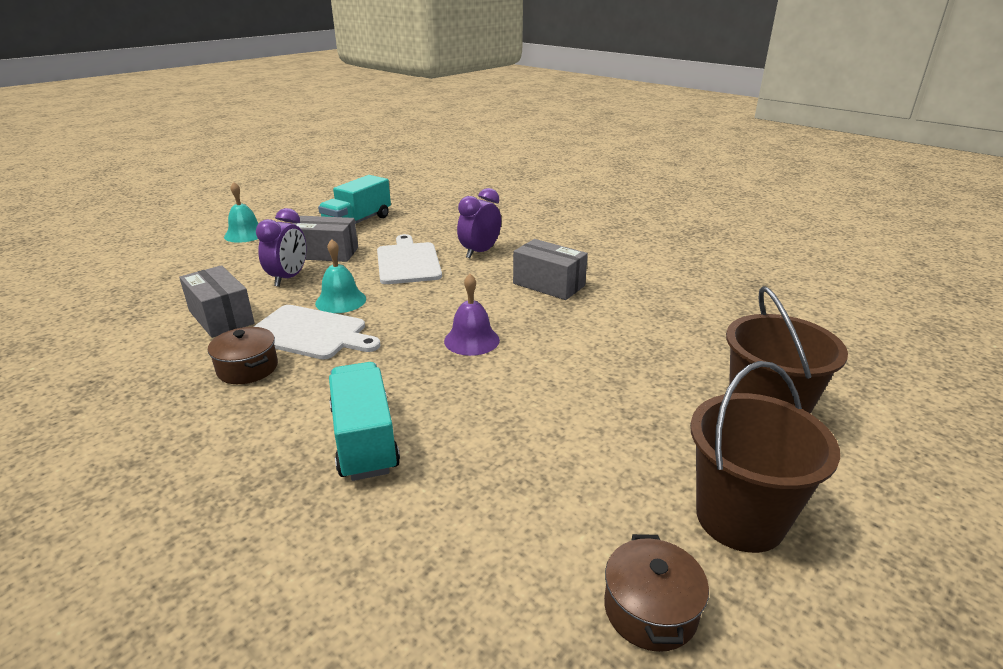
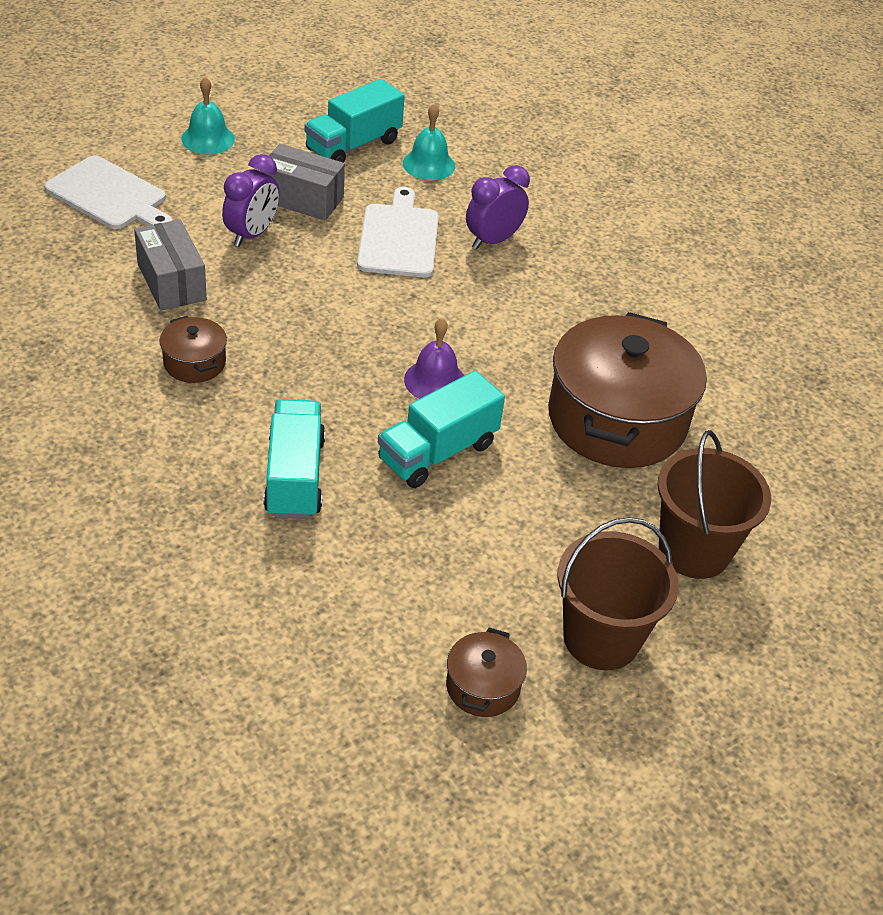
camera: 10 degrees right, 15 degrees up
white cutting board [253,305,381,359] -> white cutting board moved to [44,155,172,229]
turquoise bell [315,239,366,313] -> turquoise bell moved to [403,103,455,180]
grey box [513,239,588,300] -> none
none -> turquoise truck [378,371,505,488]
none -> brown pot [548,312,707,468]

